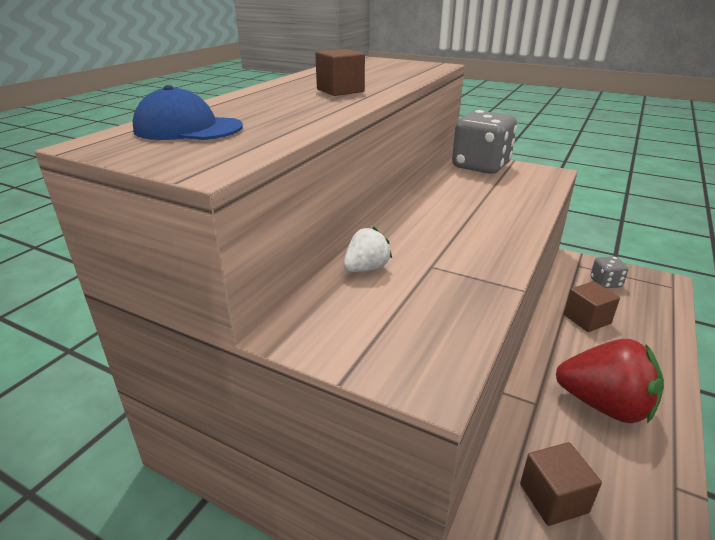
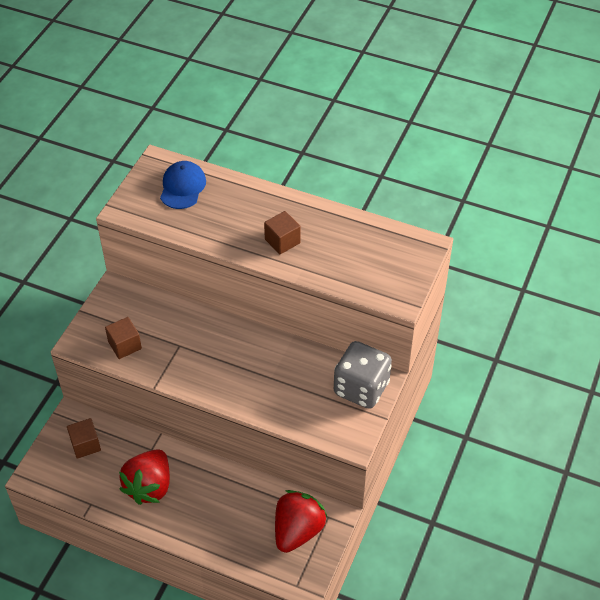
camera: 85 degrees right, 20 degrees up
white strawberry [343,226,392,272] -> none
brown cube [564,281,620,332] -> brown cube moved to [105,317,142,359]
grey dice [590,256,629,288] -> red strawberry [275,490,327,553]

